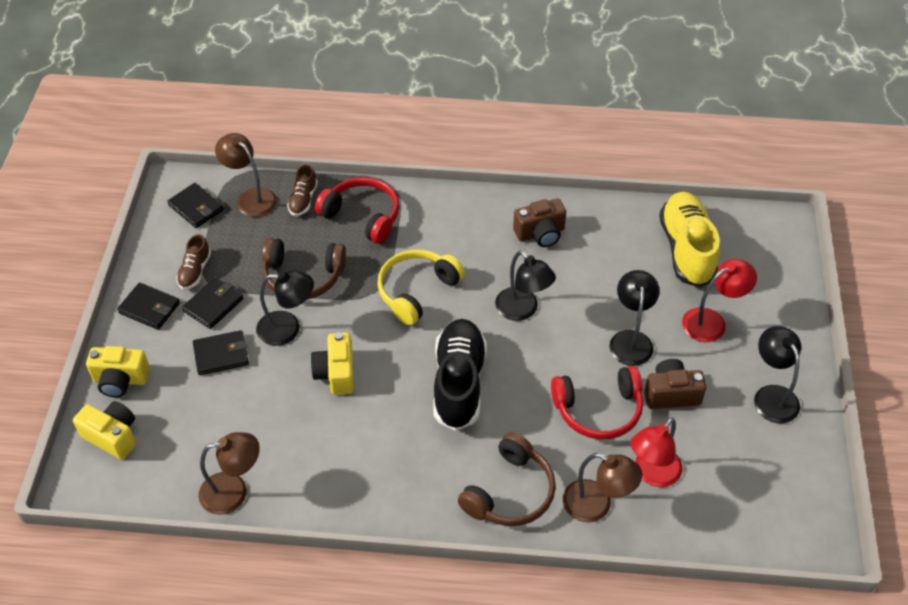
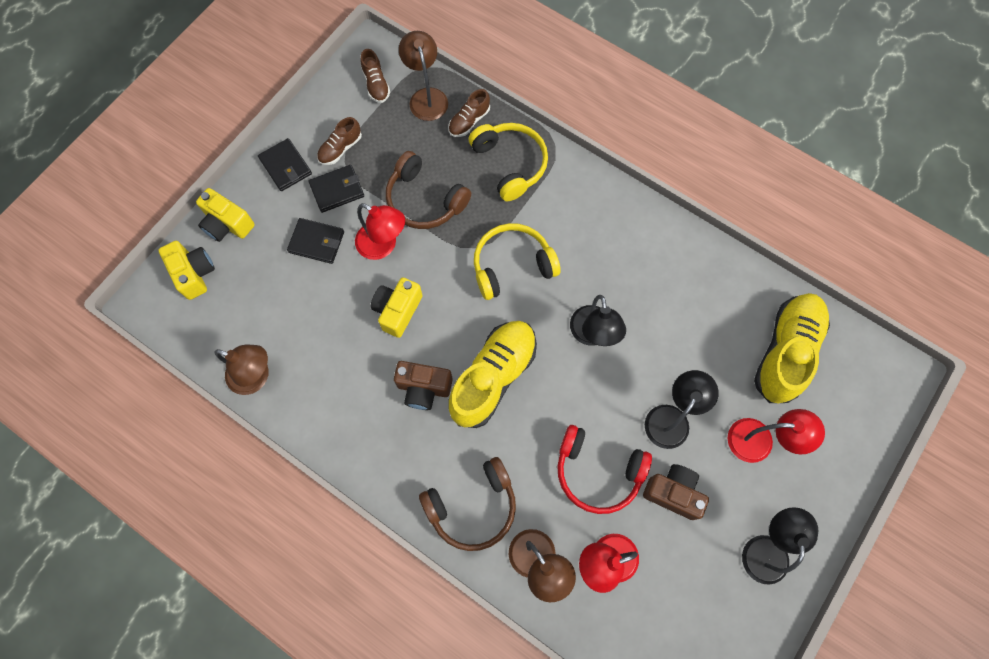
camera: 30 degrees right, 20 degrees up
black wallet [167,183,224,228] -> brown shoe [361,49,390,103]
black lamp [256,270,314,346] -> red lamp [355,203,405,260]
red headphones [315,177,399,244] -> yellow headphones [469,123,548,201]
black shoe [434,319,487,431] -> yellow shoe [448,321,537,428]
brown camera [513,198,566,247] -> brown camera moved to [394,361,453,410]

